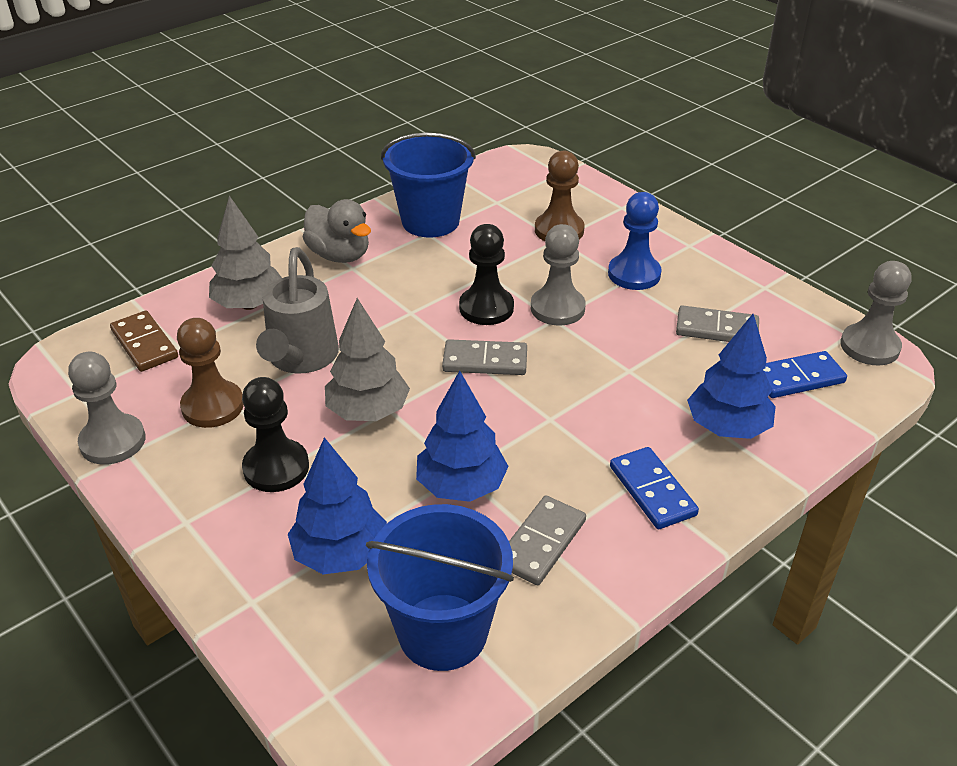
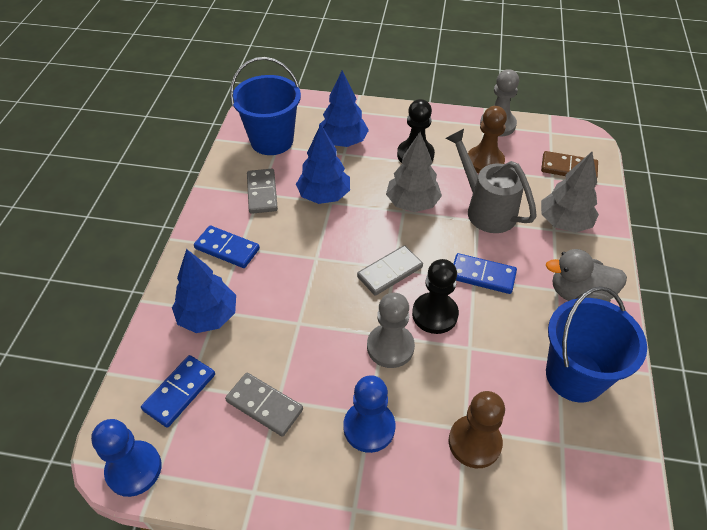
camera: 140 degrees right, 10 degrees up
grey domino [676,305,759,342] -> grey domino turned 60 degrees clockwise [225,373,303,437]
grey pawn [840,261,911,366] -> blue pawn [91,419,162,497]
none -> blue domino [453,253,517,294]

